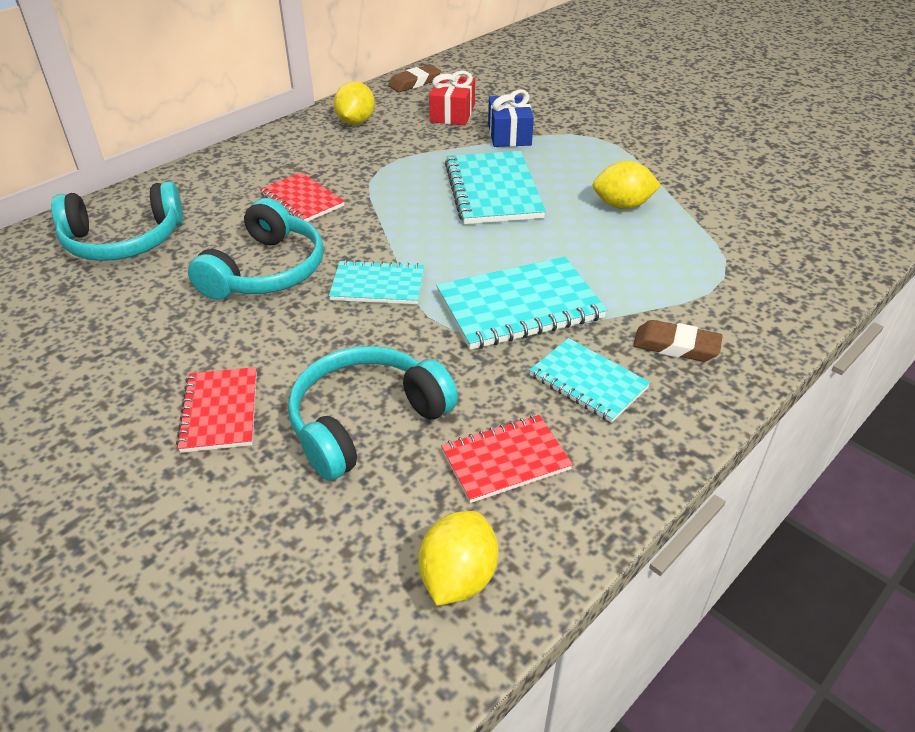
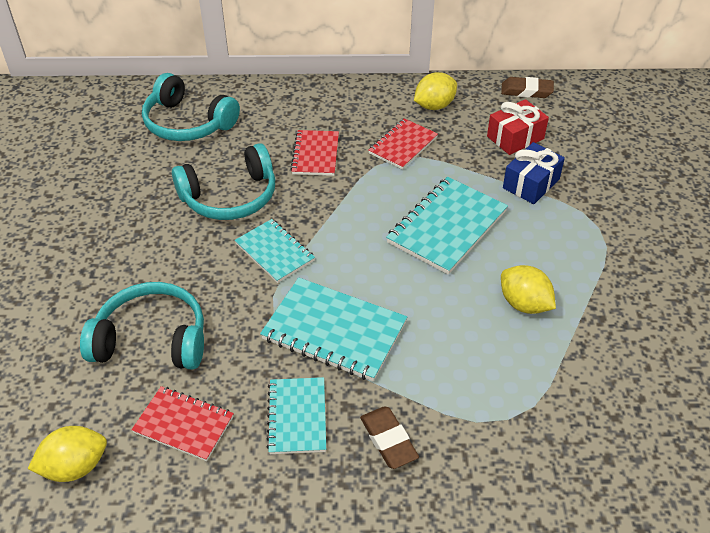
camera: 45 degrees right, 5 degrees up
red notebook [176,367,257,453] -> red notebook moved to [368,118,438,170]

